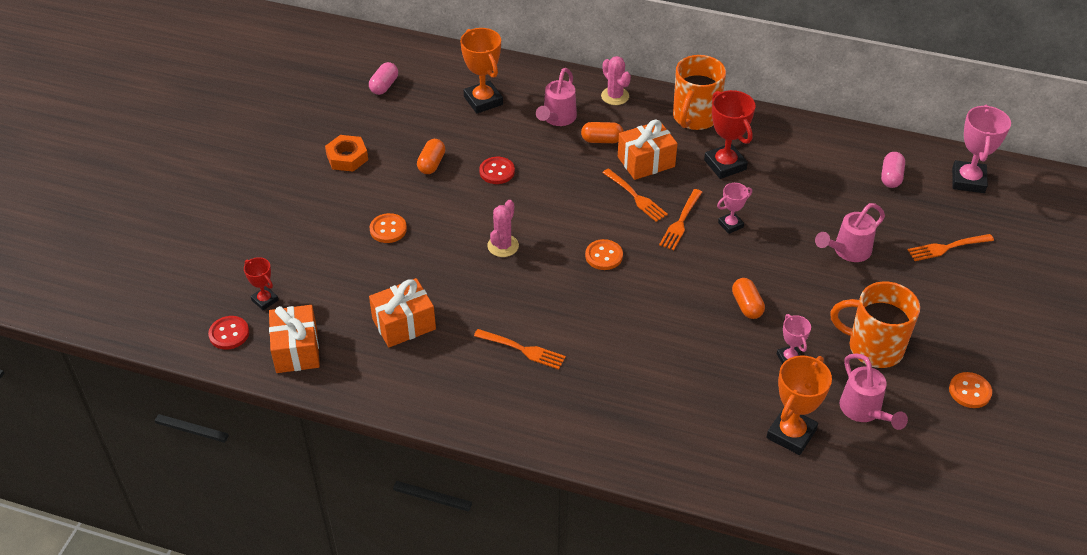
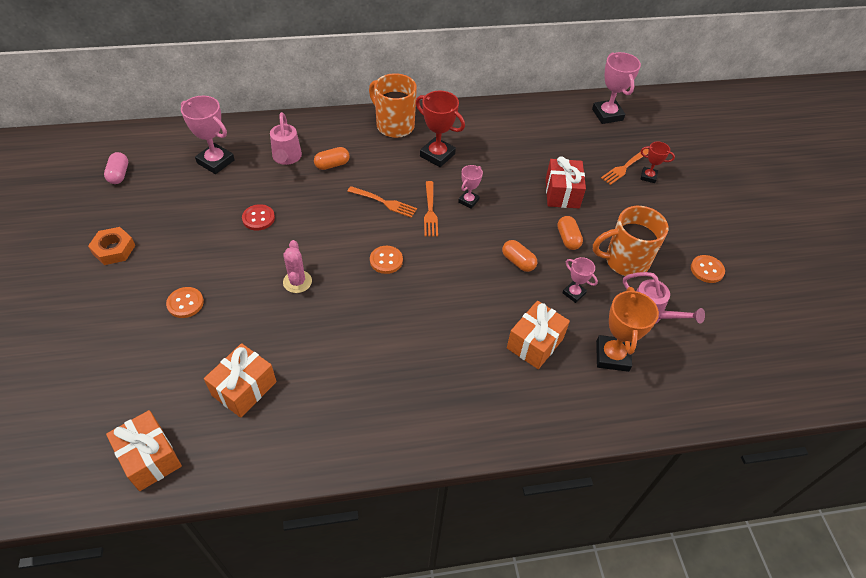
camera: 30 degrees left, 5 degrees up
red button [208,316,249,350] -> none
red trophy [244,257,278,310] -> red trophy moved to [640,142,675,183]
orange capsule [417,139,445,174] -> orange capsule moved to [557,216,583,250]
orange trophy [460,28,503,114] -> pink trophy [181,96,235,174]
orange fork [474,329,566,370] -> none
pink cactus [601,56,631,105] -> none
orange gift [618,120,677,180] -> orange gift moved to [507,301,570,369]
orange mug [673,55,726,130] -> orange mug turned 135 degrees clockwise [369,73,417,138]
pink watering can [815,203,885,262] -> red gift [546,156,586,208]
pink capsule [881,152,905,188] -> none

